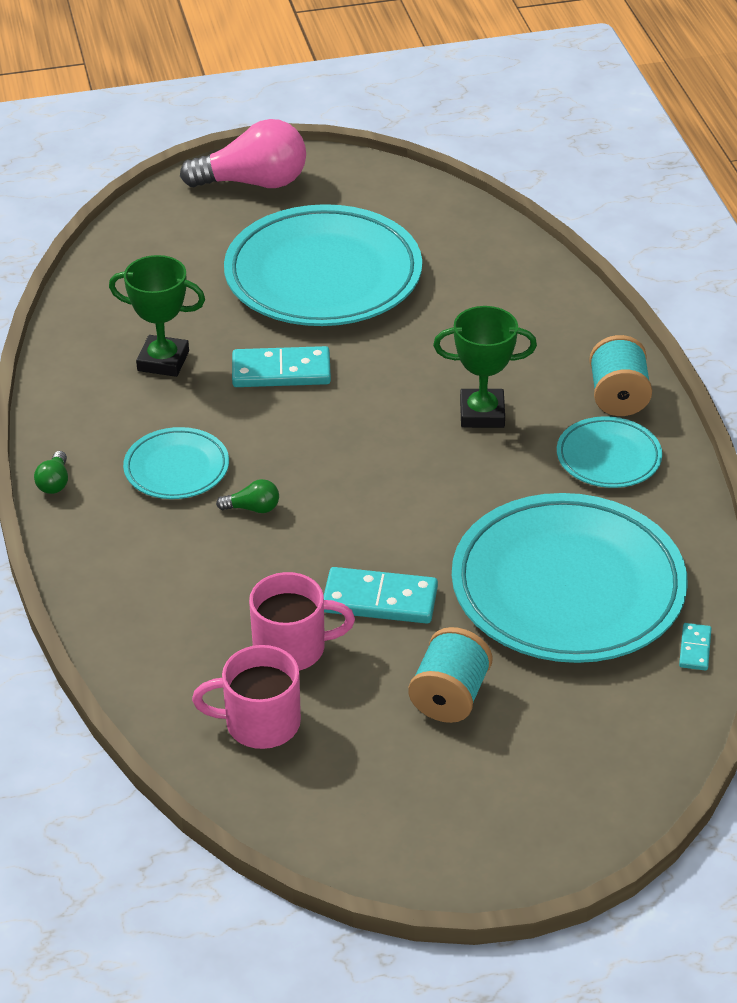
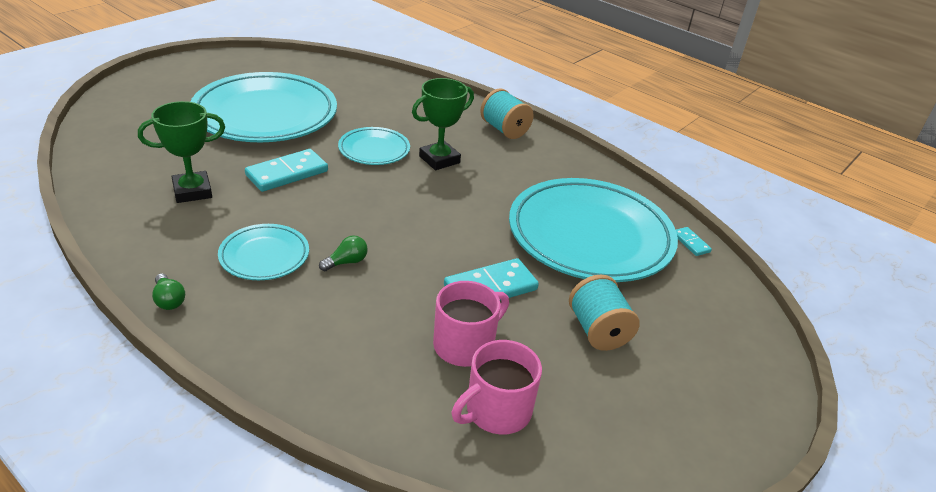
camera: 40 degrees left, 5 degrees down
pink light bulb [180,119,306,188] -> none
turquoise plate [557,416,662,488] -> turquoise plate moved to [338,127,410,165]

